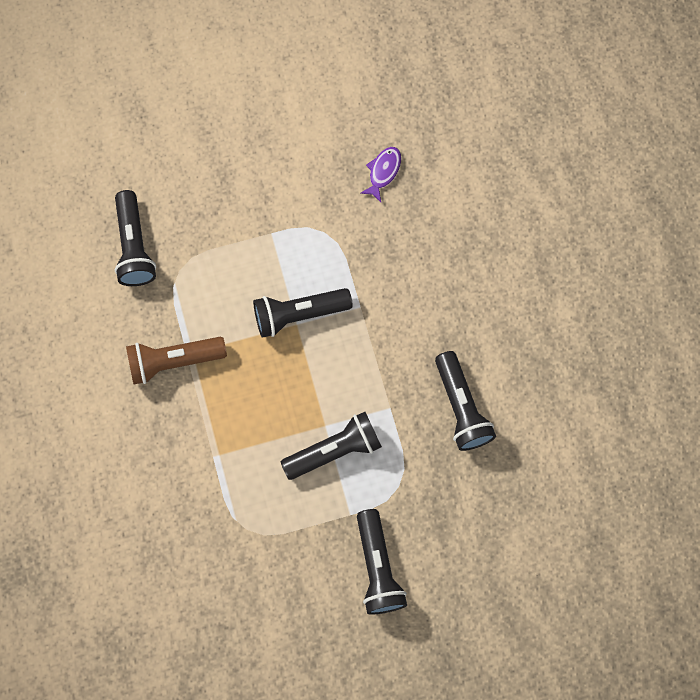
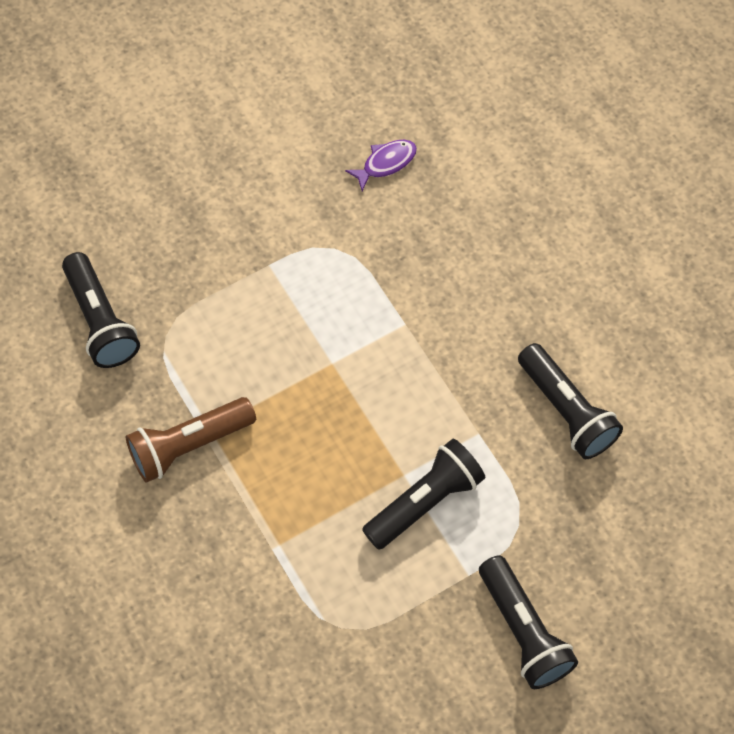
camera: 15 degrees left, 10 degrees down
black flashlight [253,288,353,338] -> none
purple fish [360,147,401,202] -> purple fish turned 45 degrees clockwise [345,140,417,191]

